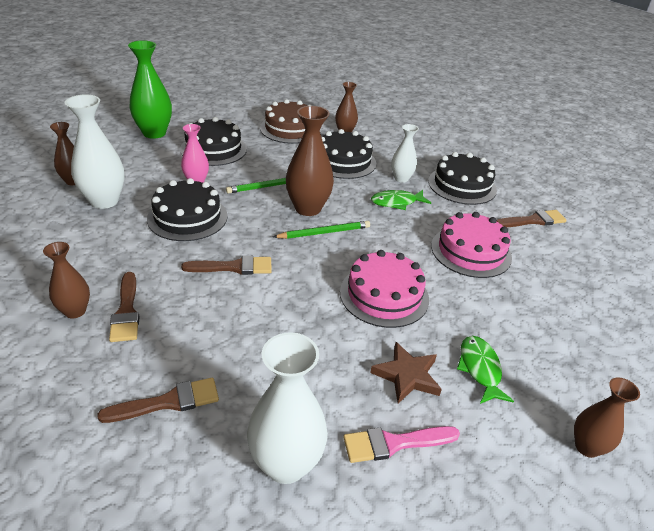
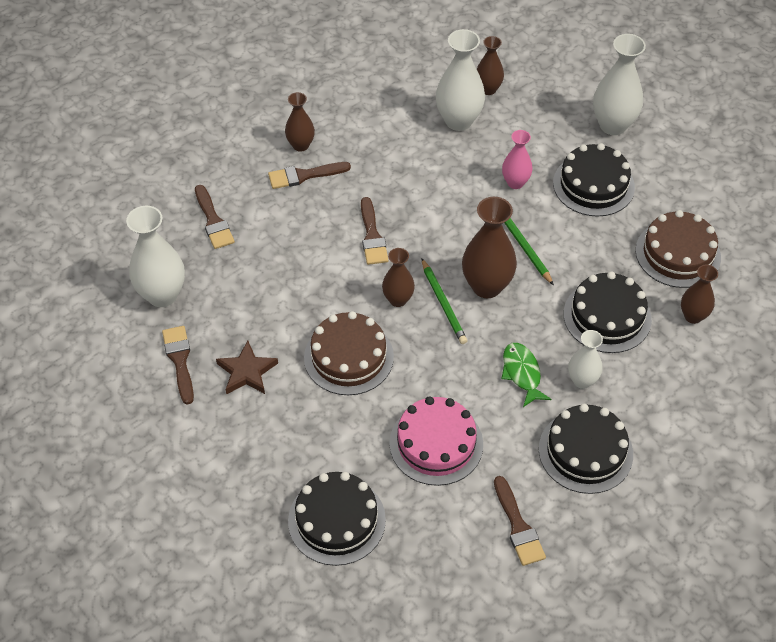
camera: 90 degrees right, 15 degrees up
green vase [128,40,172,139] -> white vase [593,34,646,135]
black cake [147,178,228,241] -> black cake moved to [288,472,386,566]
pink cake [340,250,429,328] -> brown cake [304,311,394,395]
pink brush [343,426,460,463] -> brown brush [162,326,194,404]
green fish [457,336,514,404] -> none
brown vase [574,378,640,458] -> brown vase moved to [382,248,415,307]

